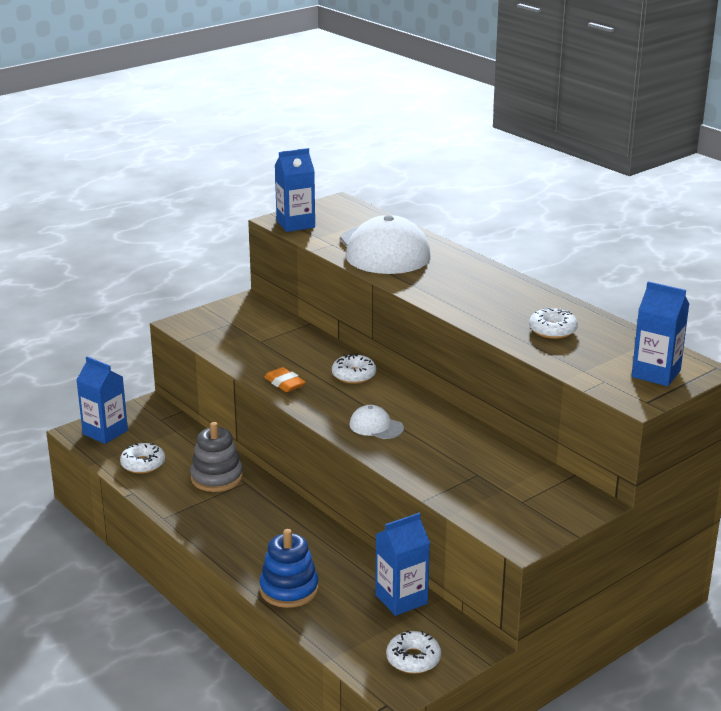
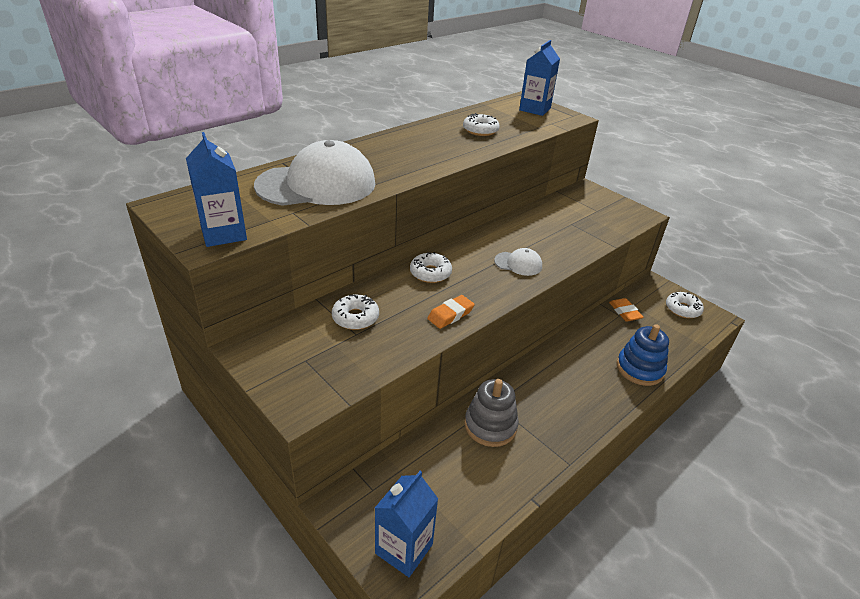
camera: 95 degrees left, 10 degrees up
white donut [120,443,165,474] -> white donut moved to [332,294,379,330]
white cap [349,405,404,439] -> white cap turned 105 degrees counterclockwise [494,248,542,276]
blue carton [375,513,430,616] -> orange eraser [609,298,644,322]

